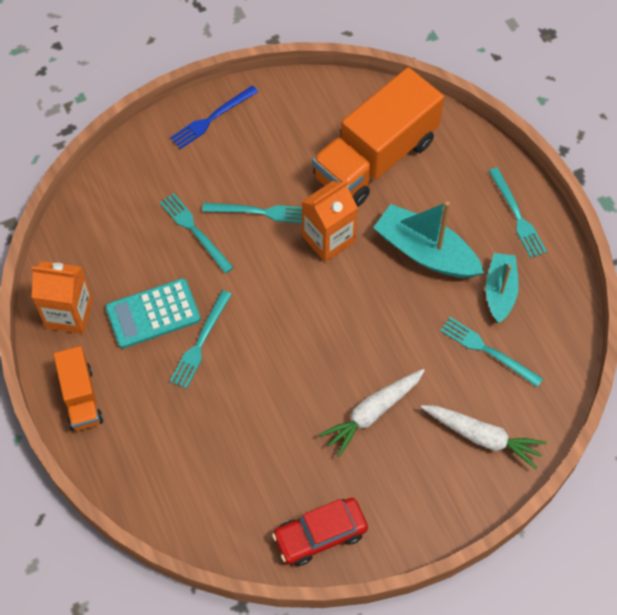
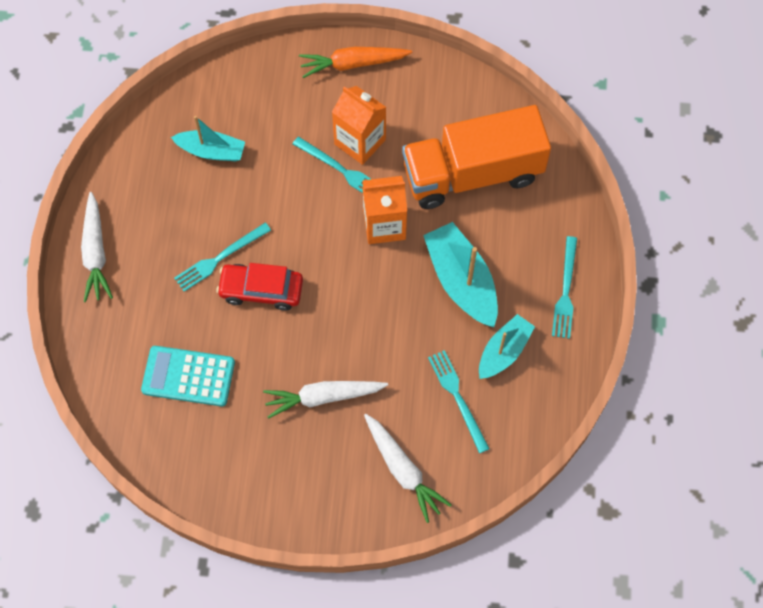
camera: 30 degrees right, 5 degrees up
orange carton [32,261,93,334] -> orange carton moved to [332,86,386,165]
orange truck [53,346,103,431] -> white carrot [81,192,113,302]
turquoise calculator [105,278,201,348] -> turquoise calculator moved to [141,346,235,406]
turquoise fork [160,193,234,273] -> none
blue fork [170,85,258,149] -> orange carrot [299,47,412,78]
red car [272,498,368,566] -> red car moved to [216,263,303,311]
none -> turquoise boat [171,116,245,161]

